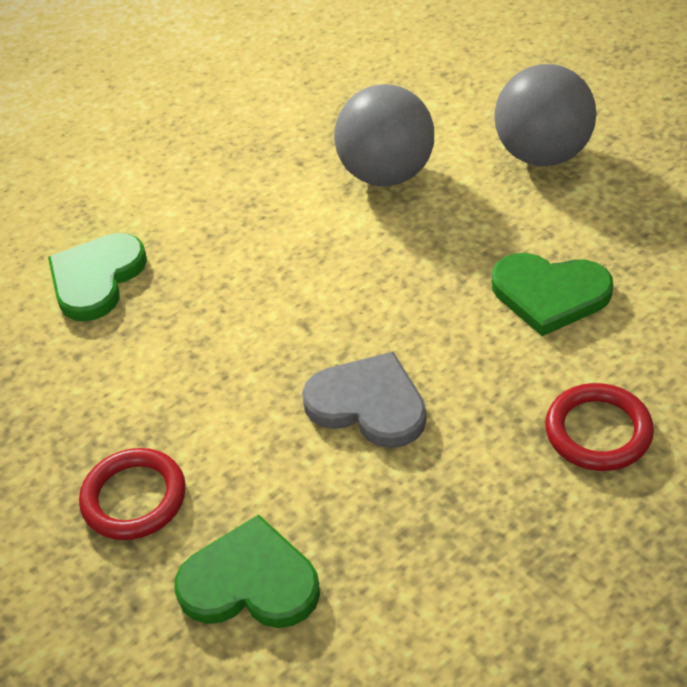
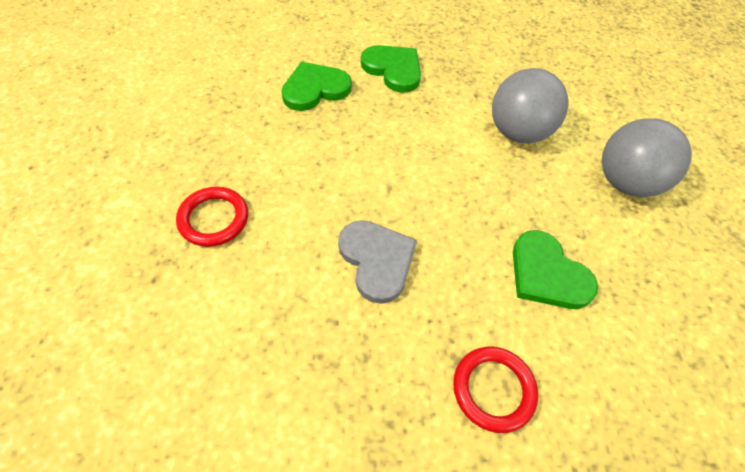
camera: 30 degrees right, 10 degrees up
green heart [174,514,320,628] -> green heart moved to [361,45,421,93]

